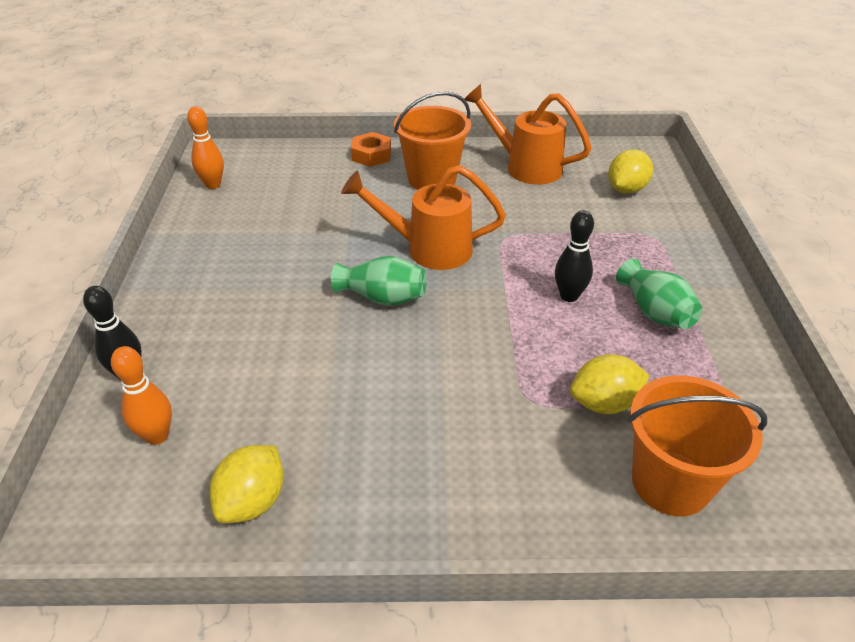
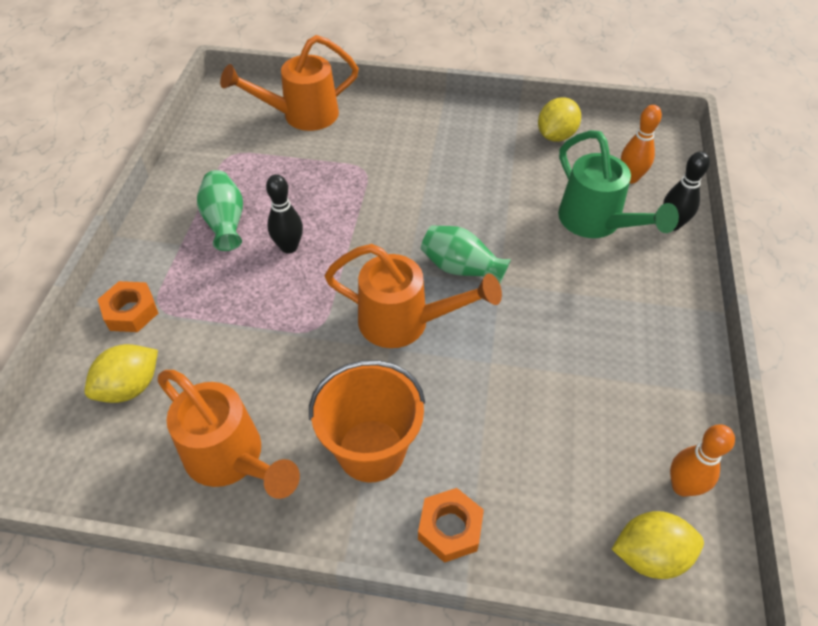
camera: 170 degrees left, 10 degrees up
yellow lemon [570,354,650,414] -> yellow lemon moved to [612,511,704,579]
orange bucket [628,375,767,516] -> orange watering can [220,35,359,131]
none -> orange nut [97,281,158,332]
none -> green watering can [558,130,679,238]

